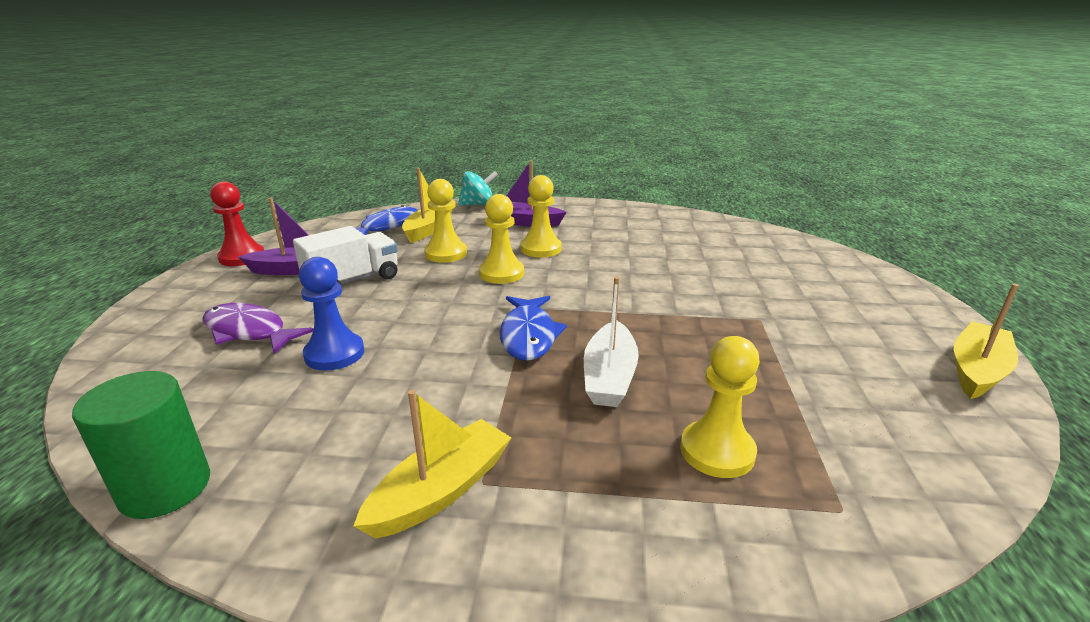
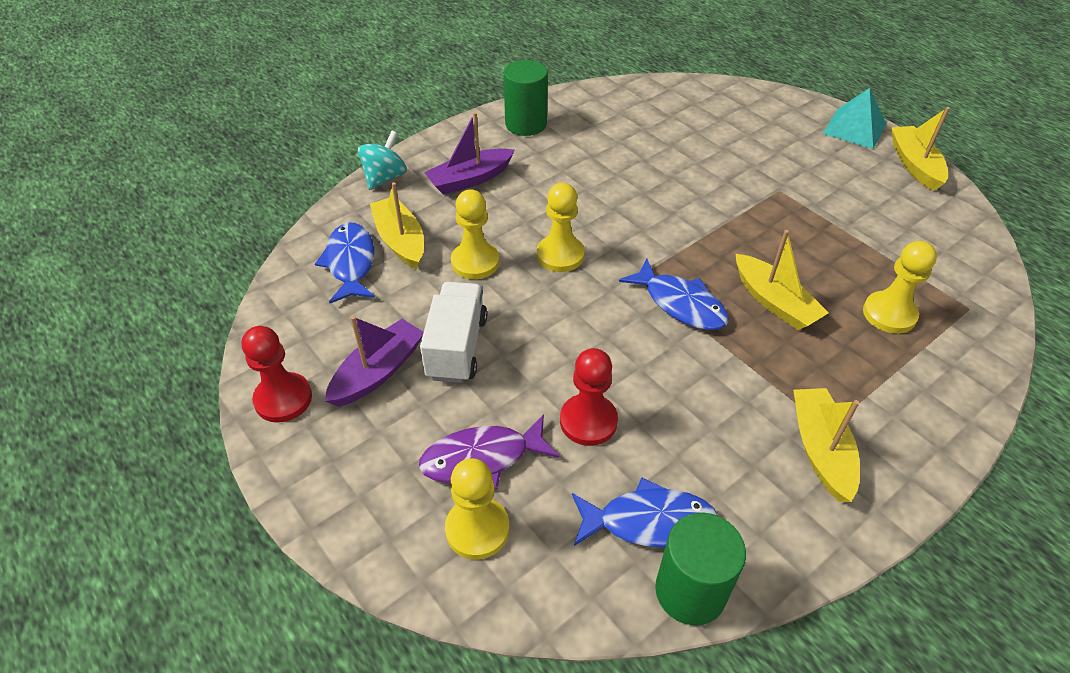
camera: 45 degrees left, 20 degrees up
blue pawn [299,257,364,371] -> red pawn [560,348,618,446]
yellow pawn [520,175,562,257] -> yellow pawn moved to [445,458,509,560]
white boat [584,277,639,407] -> yellow boat [736,230,829,330]
none -> green cylinder [503,60,548,136]
none -> blue fish [572,477,718,548]
none -> turquoise pyramid [823,88,886,149]

